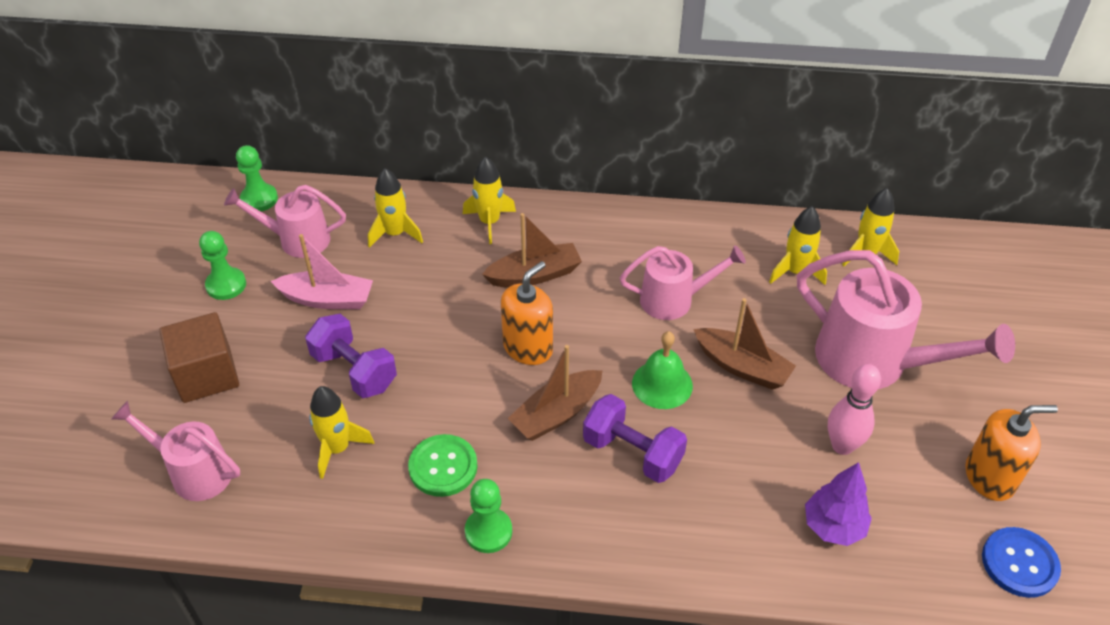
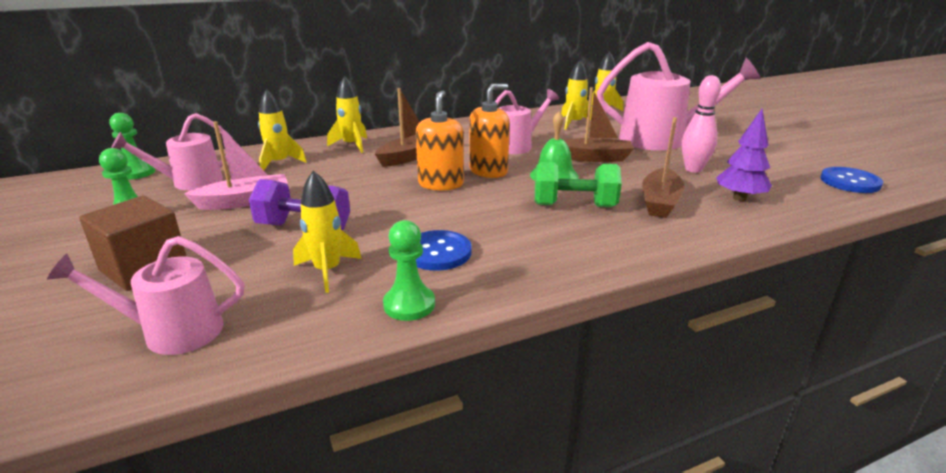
camera: 30 degrees left, 20 degrees down
green button [408,434,478,497] -> blue button [416,230,471,271]
green pawn [465,479,512,553] -> green pawn moved to [383,220,435,321]
brown boat [507,345,603,441] -> brown boat moved to [642,117,685,218]
purple dumbbell [583,394,687,483] -> green dumbbell [535,162,622,207]
orange soap dispenser [965,405,1058,501] -> orange soap dispenser moved to [469,84,510,178]

